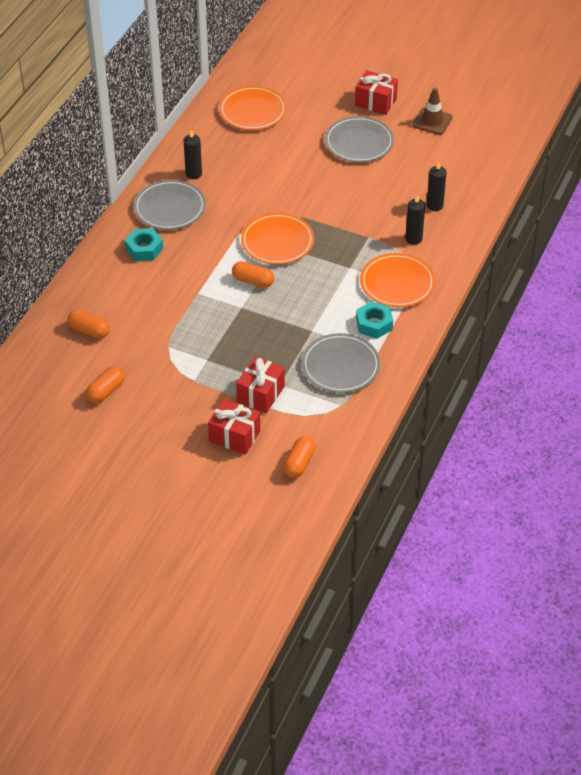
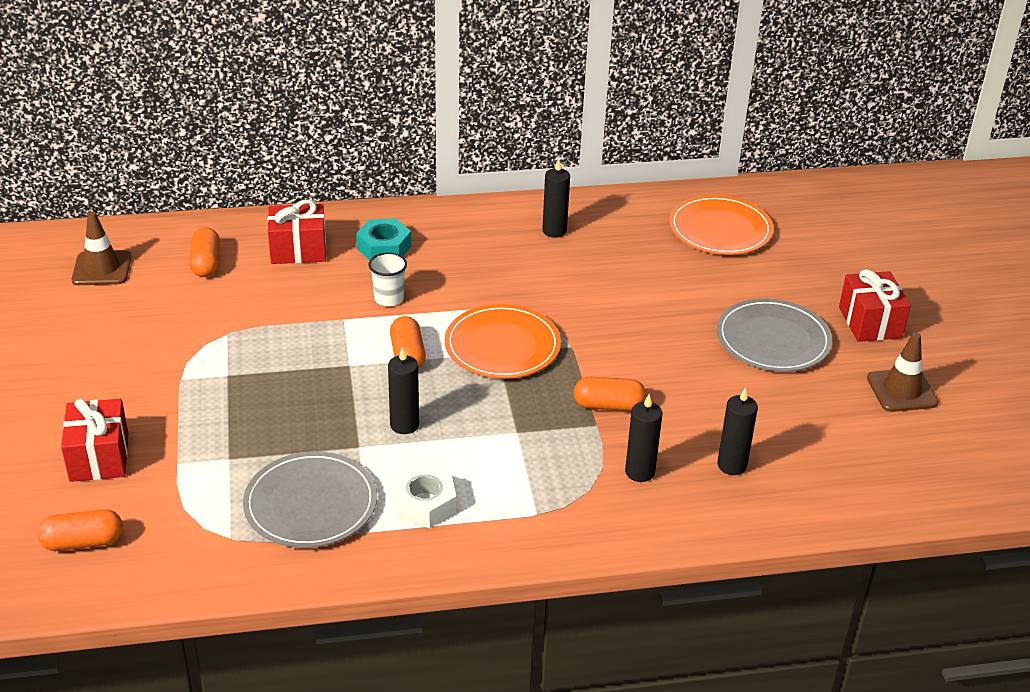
camera: 55 degrees right, 10 degrees down
orange capsule [86,366,125,403] -> orange capsule moved to [573,377,646,411]
grey plate [134,180,206,230] -> none
red gift [236,356,285,413] -> red gift moved to [268,200,326,264]
turquoise nut [356,301,393,339] -> white nut [393,464,456,528]
orange plate [360,253,435,307] -> none
none -> brown traffic cone [71,212,131,285]
none -> white cup [368,252,407,306]
none -> black candle [388,347,419,434]

